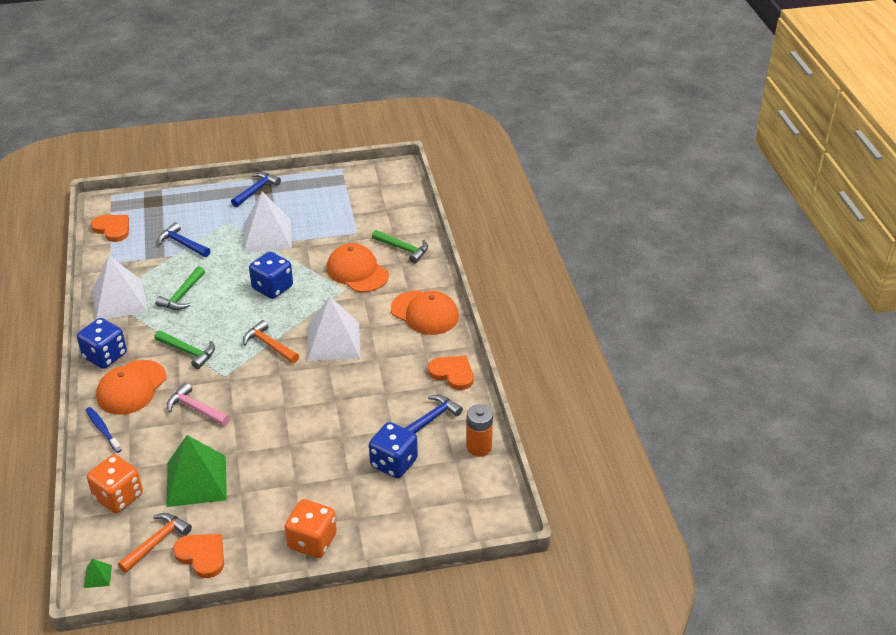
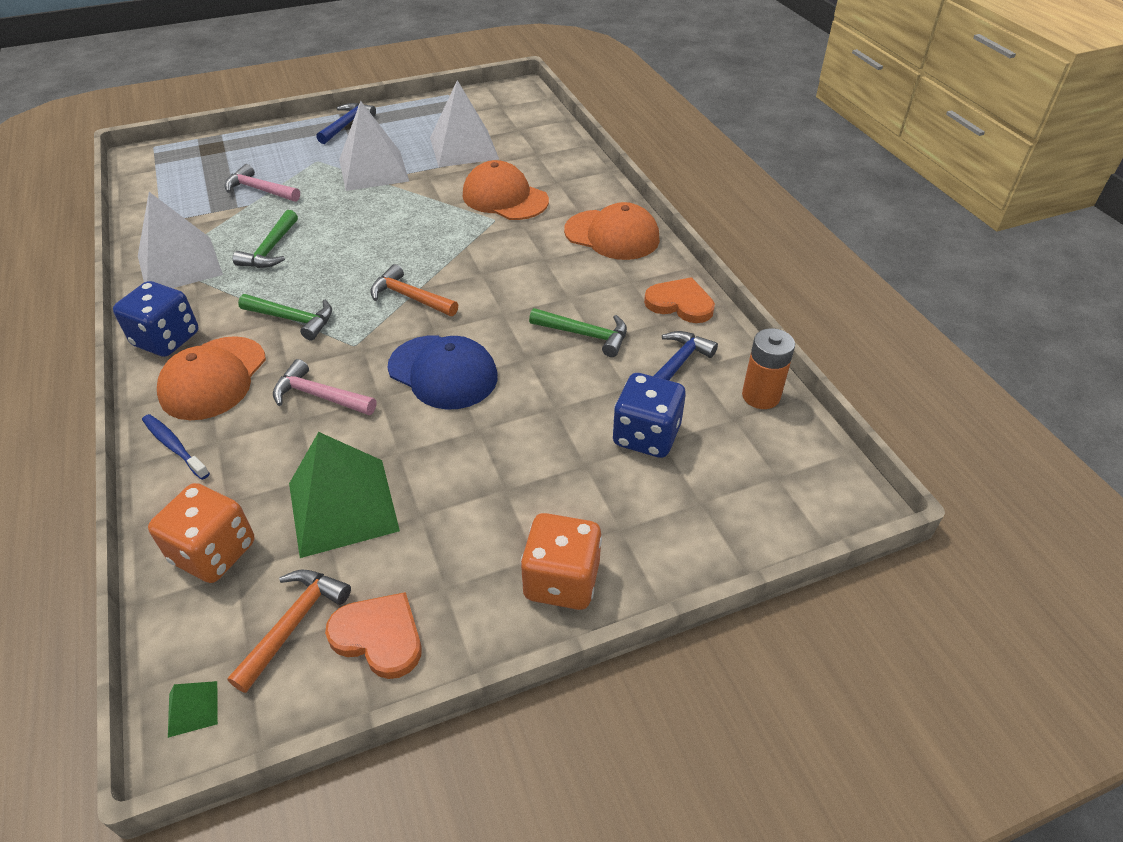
camera: 10 degrees left, 5 degrees up
orange heart [91,215,129,242] -> none
blue hammer [158,222,210,257] -> pink hammer [224,164,300,202]
blue dice [249,251,293,299] -> none
white pyramid [307,296,360,361] -> white pyramid moved to [430,80,499,167]
green hammer [372,230,428,263] -> green hammer moved to [529,308,627,357]
none -> blue cap [388,335,498,410]

